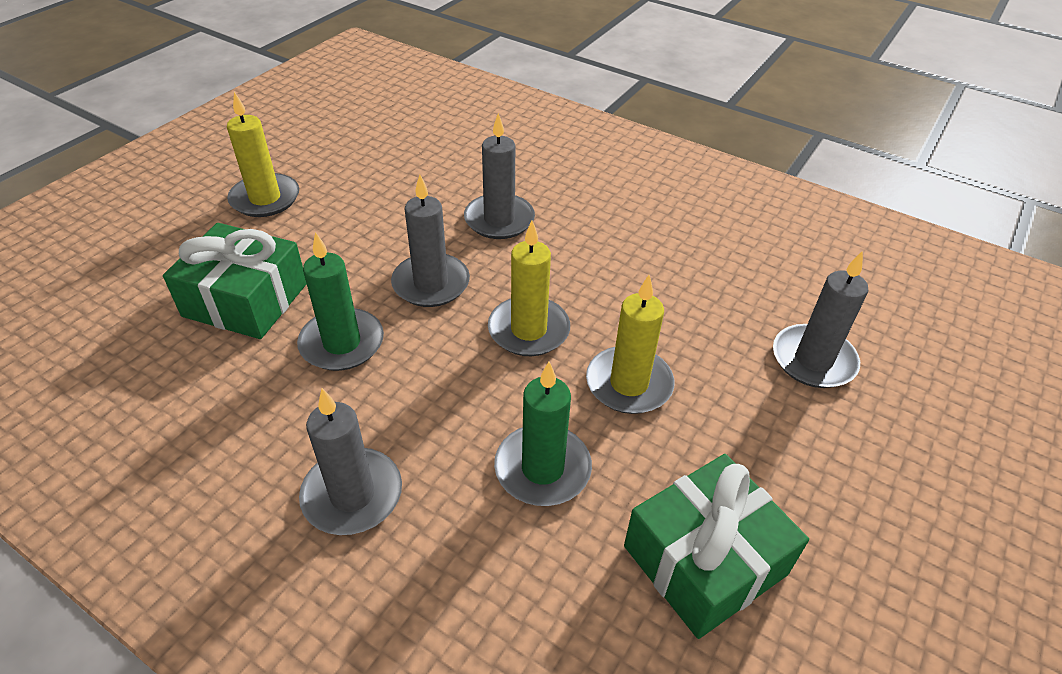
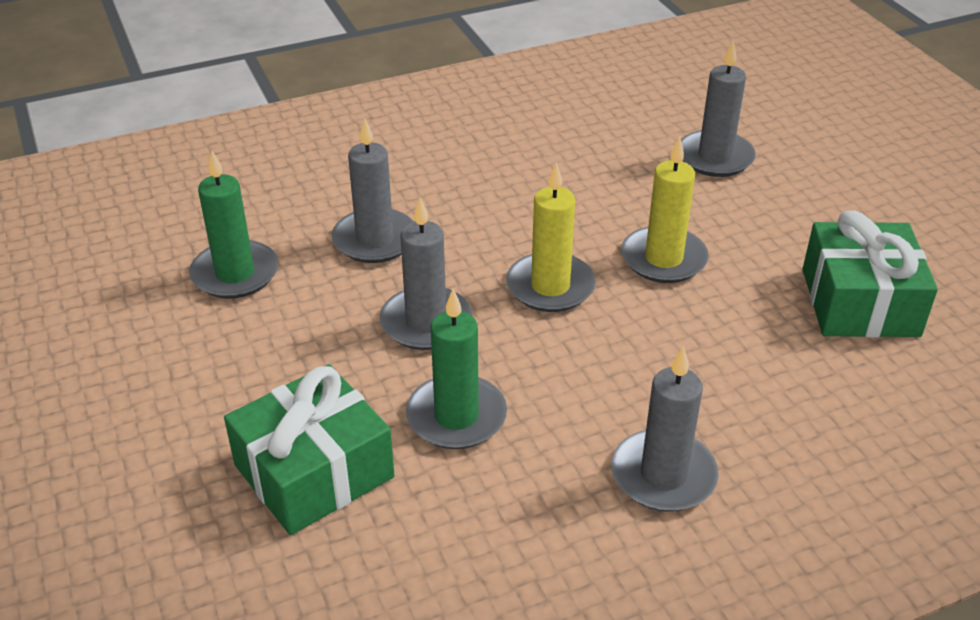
camera: 55 degrees left, 5 degrees down
yellow candle [227,92,299,217] -> none
green candle [494,361,592,506] -> green candle moved to [189,151,279,299]

